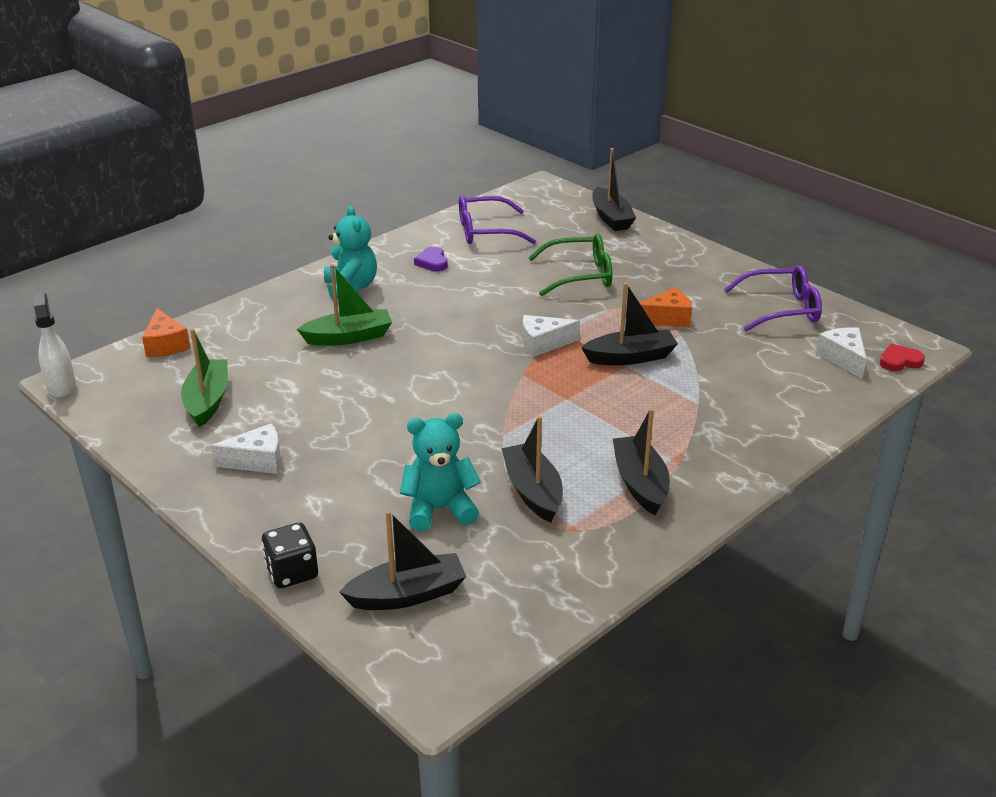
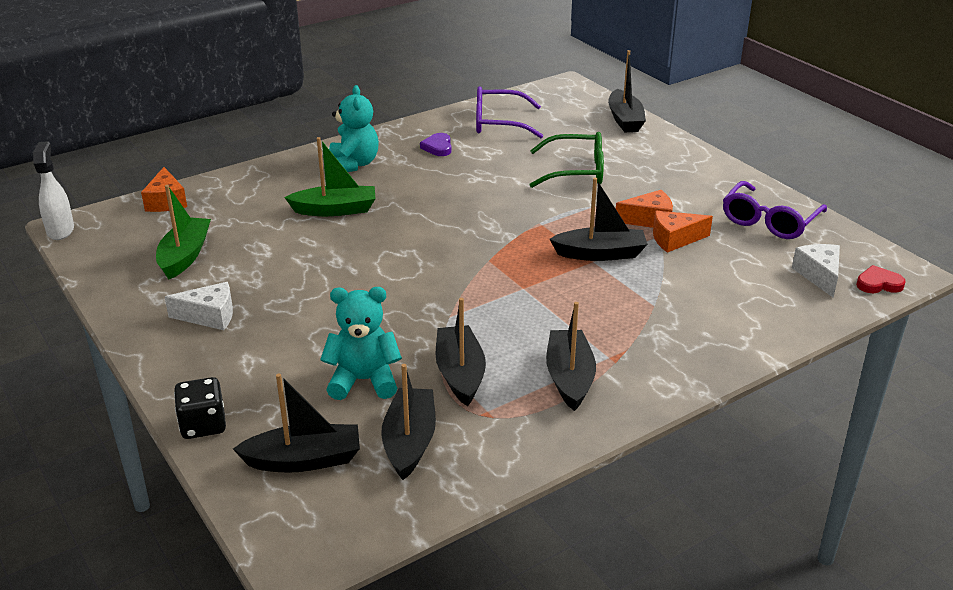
camera: 10 degrees right, 0 degrees up
white cheese [522,315,580,357] -> none
purple glasses [724,265,822,331] -> purple glasses turned 120 degrees clockwise [723,181,827,239]
none -> black boat [381,364,436,480]
none -> orange cheese [653,211,713,253]

